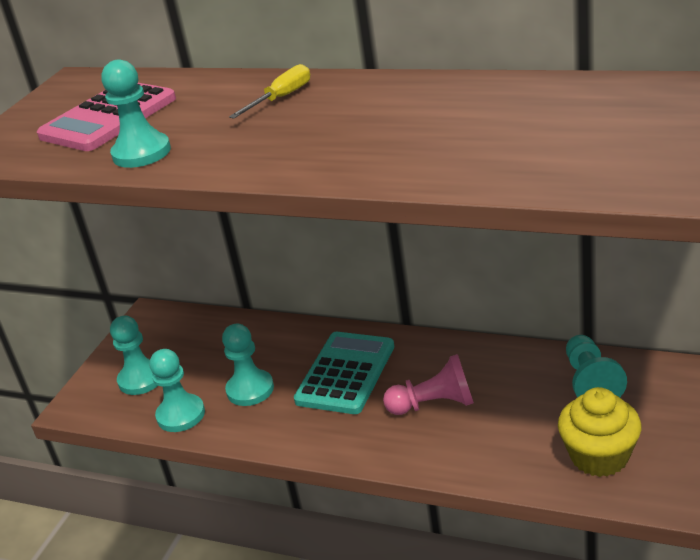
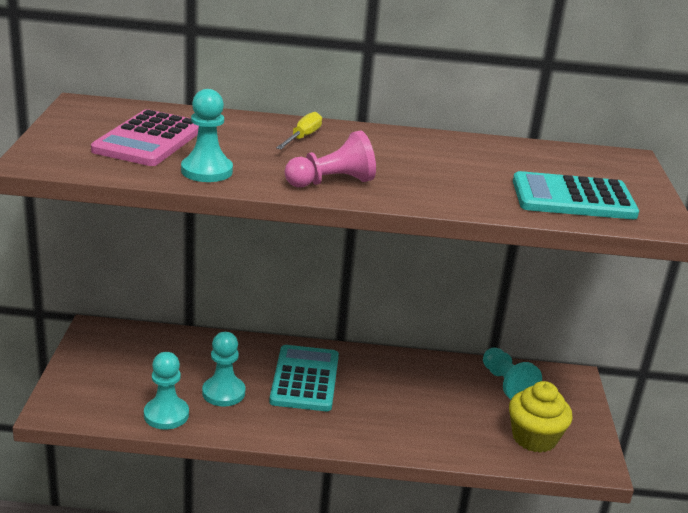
camera: 25 degrees left, 5 degrees down
turquoise pawn [110,316,158,395] -> none
pink pawn [383,354,474,415] -> pink pawn moved to [285,130,376,187]
none -> turquoise calculator [513,171,639,219]

